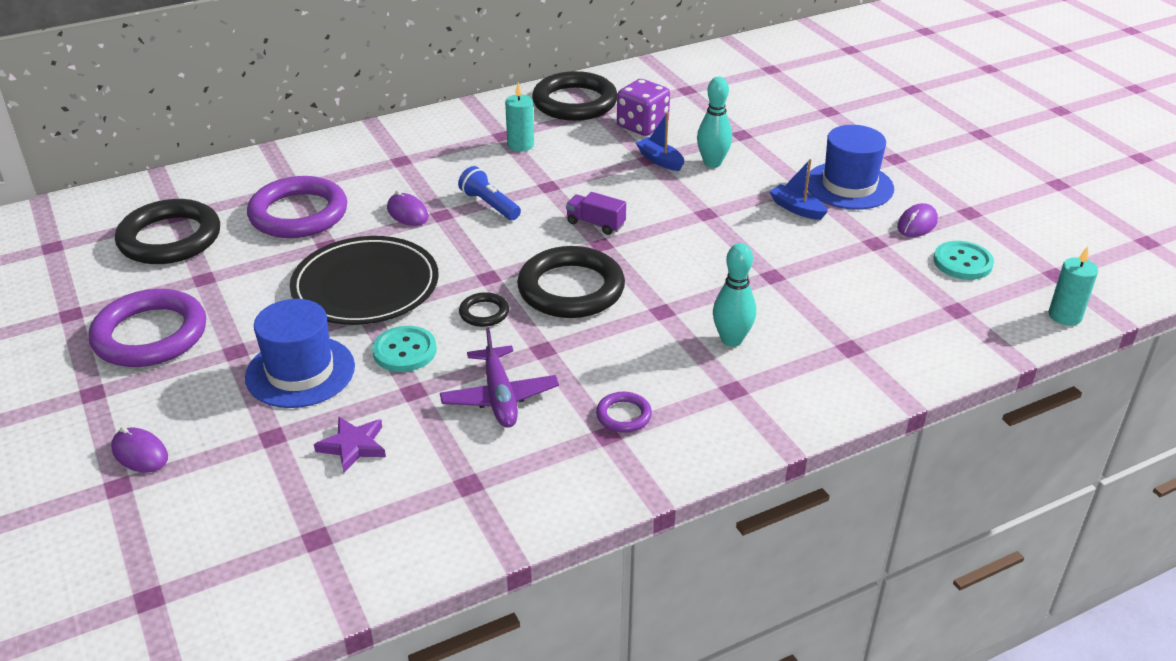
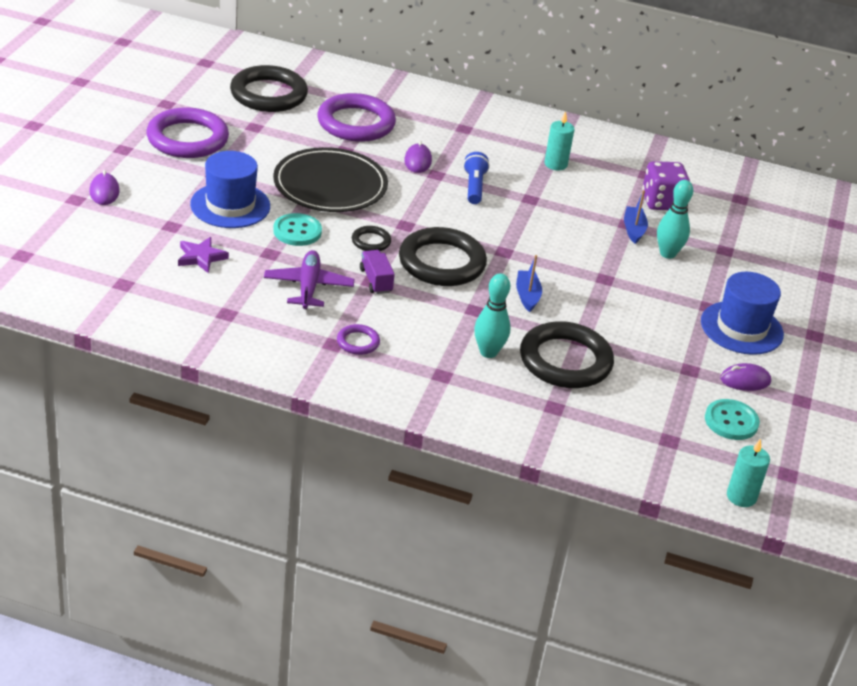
camera: 40 degrees right, 0 degrees up
purple plane [440,327,559,428] -> purple plane turned 150 degrees clockwise [264,250,355,309]
black ring [532,71,617,121] -> black ring moved to [520,321,614,388]
purple truck [566,192,626,235] -> purple truck moved to [360,250,395,294]
blue boat [769,159,828,220] -> blue boat moved to [516,255,542,312]

